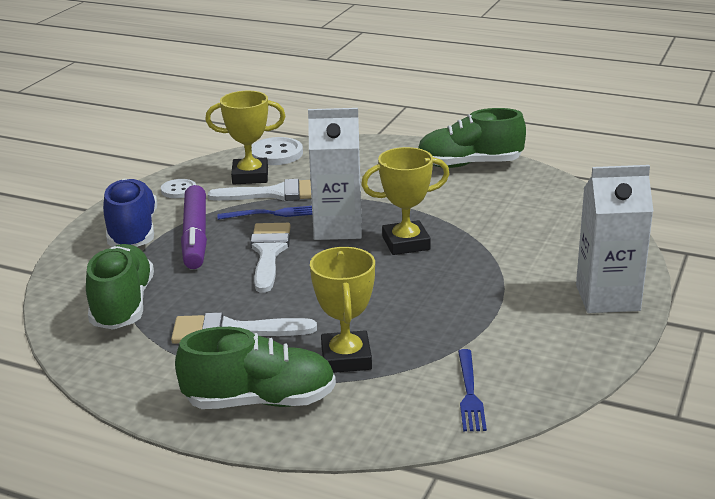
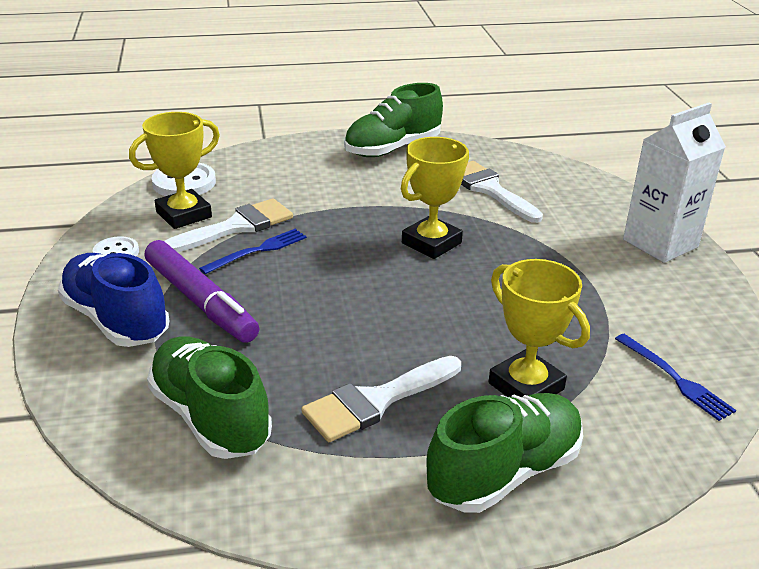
camera: 35 degrees left, 5 degrees up
white brush [250,223,291,293] -> white brush moved to [461,161,543,223]
white carton [308,108,362,240] -> none

